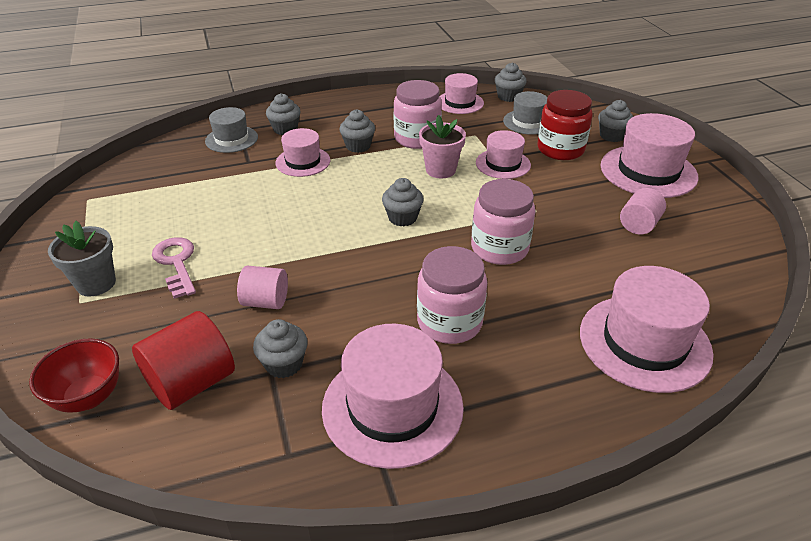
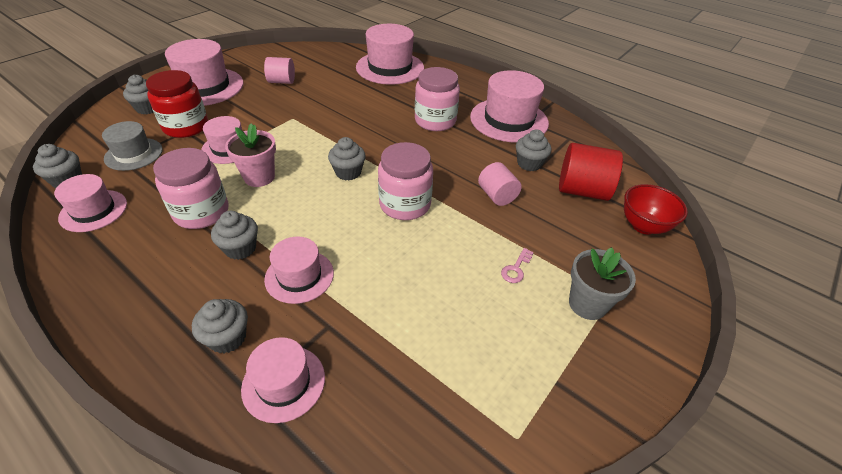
camera: 125 degrees left, 5 degrees up
pink key [152,237,196,299] -> pink key [501,248,534,283], size x0.55
grey hat [205,107,258,153] -> pink hat [241,337,325,423]
pink jar [471,179,535,265] -> pink jar moved to [378,142,433,220]

